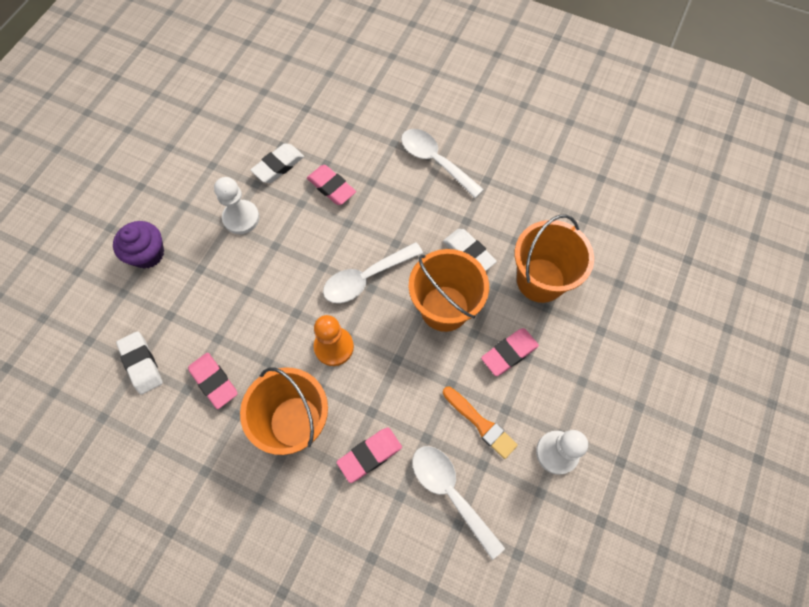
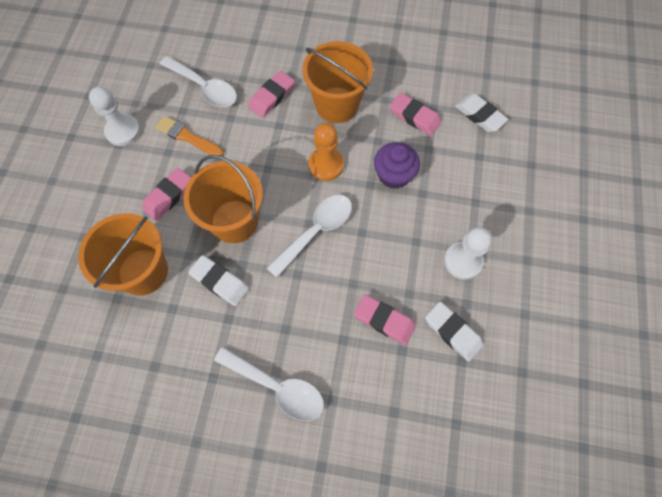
camera: 165 degrees right, 0 degrees up
purple cupcake [113,221,164,269] -> purple cupcake moved to [374,142,420,189]
white eraser [251,143,304,183] -> white eraser turned 75 degrees counterclockwise [425,302,484,362]

